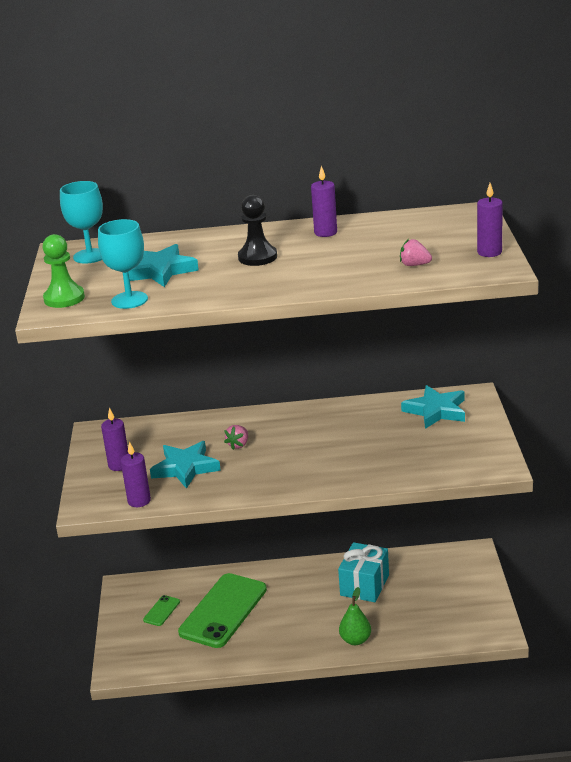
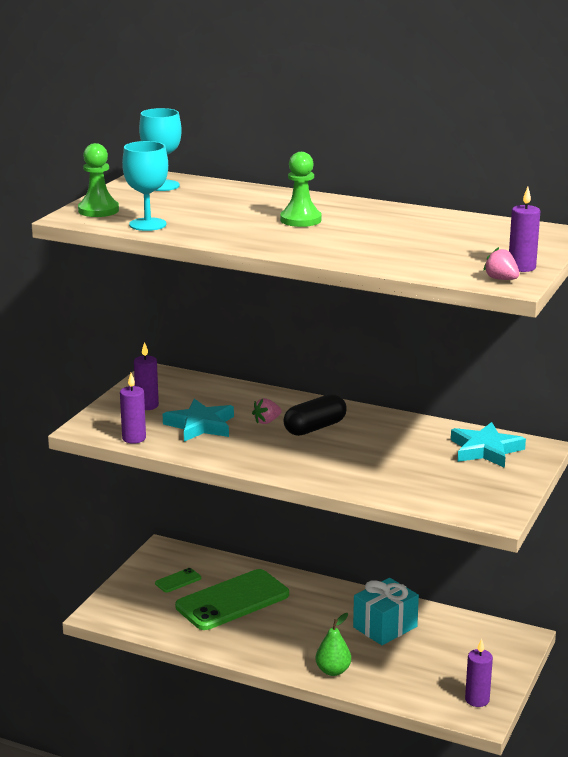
camera: 25 degrees right, 5 degrees down
turquoise star [128,244,199,287] -> none
black pawn [238,195,277,266] -> green pawn [280,152,322,227]
purple candle [311,166,337,237] -> purple candle moved to [465,638,493,707]
pink strawberry [400,239,432,266] -> pink strawberry moved to [483,247,519,280]
none -> black capsule [283,394,347,436]

